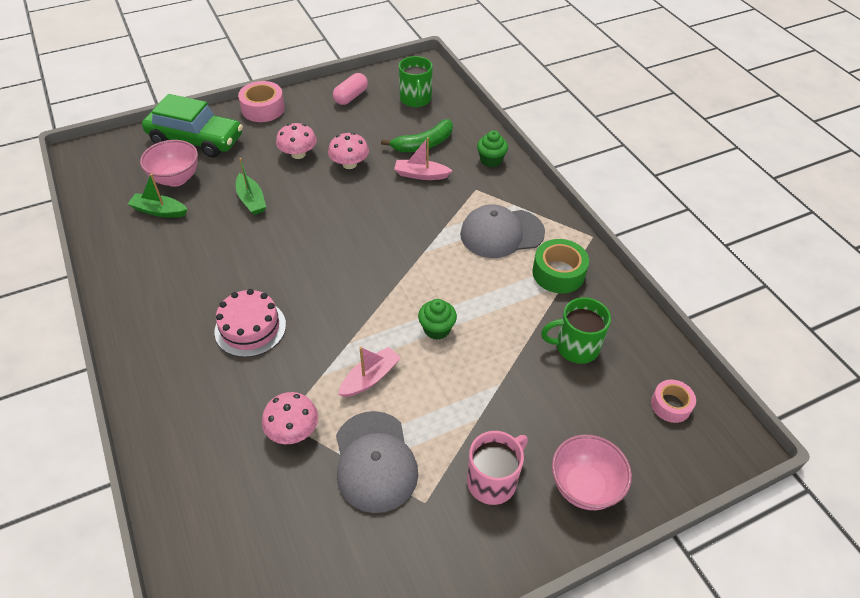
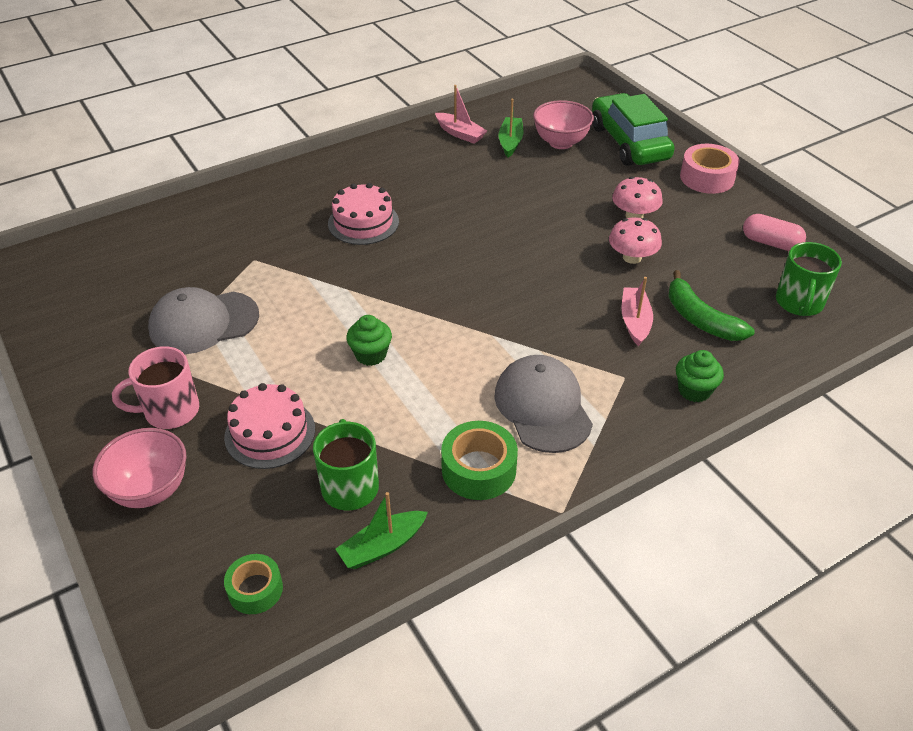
camera: 85 degrees right, 5 degrees down
green car [142,94,243,158] -> green car turned 150 degrees clockwise [592,93,675,166]
green boat [236,158,266,215] -> green boat moved to [336,492,428,569]
pink mushroom [262,392,318,444] -> none
pink boat [338,347,401,397] -> pink boat moved to [435,85,487,144]
green mug [399,56,433,107] -> green mug turned 60 degrees counterclockwise [776,242,842,316]
pink mug [467,431,528,505] -> pink mug turned 120 degrees clockwise [112,346,199,429]
pink tape [651,380,696,423] -> green tape [224,554,283,614]
none -> pink cake [224,383,315,469]

